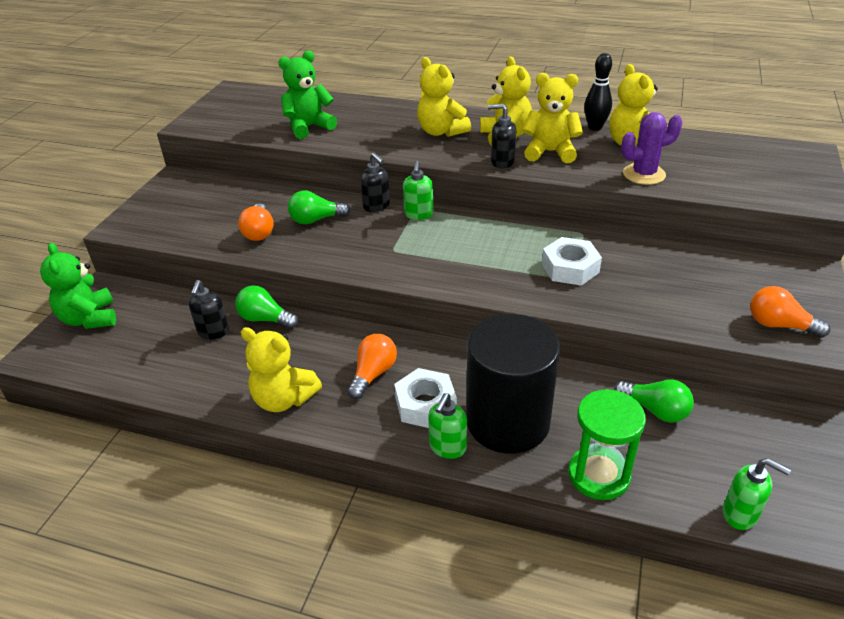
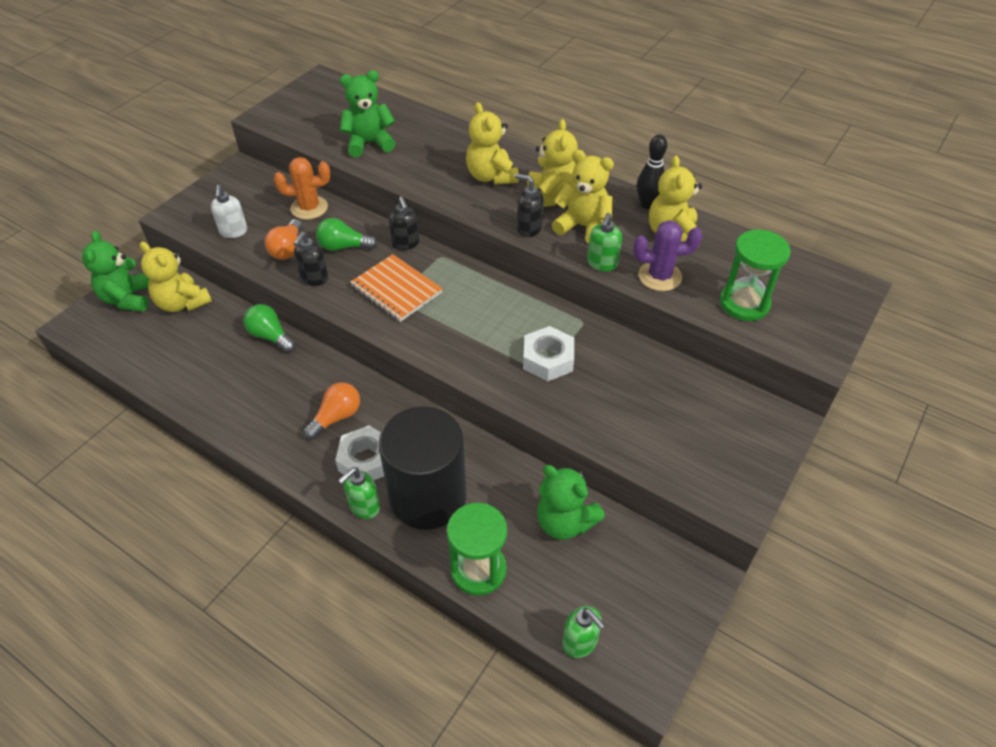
camera: 15 degrees right, 10 degrees up
black soap dispenser [189,280,229,339] -> black soap dispenser moved to [294,232,329,286]
yellow teddy bear [241,327,322,412] -> yellow teddy bear moved to [140,242,212,312]
green soap dispenser [403,161,433,220] -> green soap dispenser moved to [587,213,622,271]
green light bulb [614,379,694,423] -> green teddy bear [537,465,605,540]
orange light bulb [750,286,831,338] -> none
none -> white soap dispenser [211,185,247,238]
none -> orange cactus [274,157,330,220]
none -> orange notebook [350,254,443,322]
none -> green hourglass [720,229,791,321]

